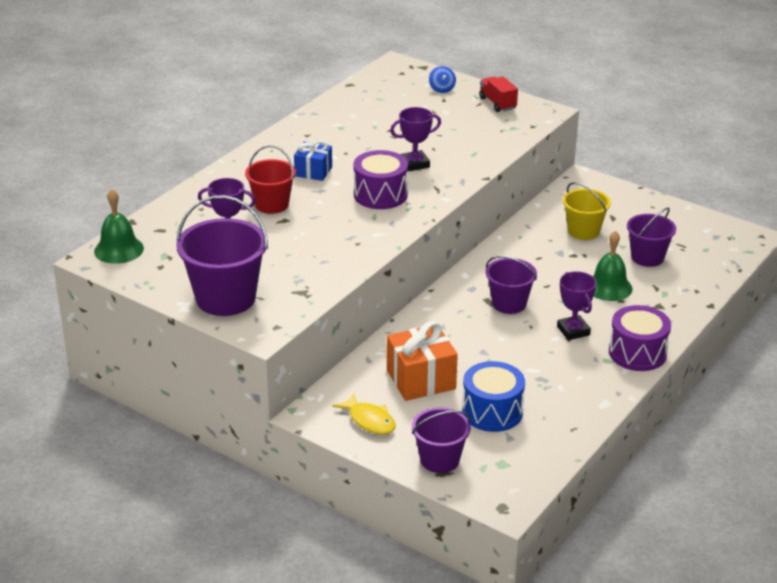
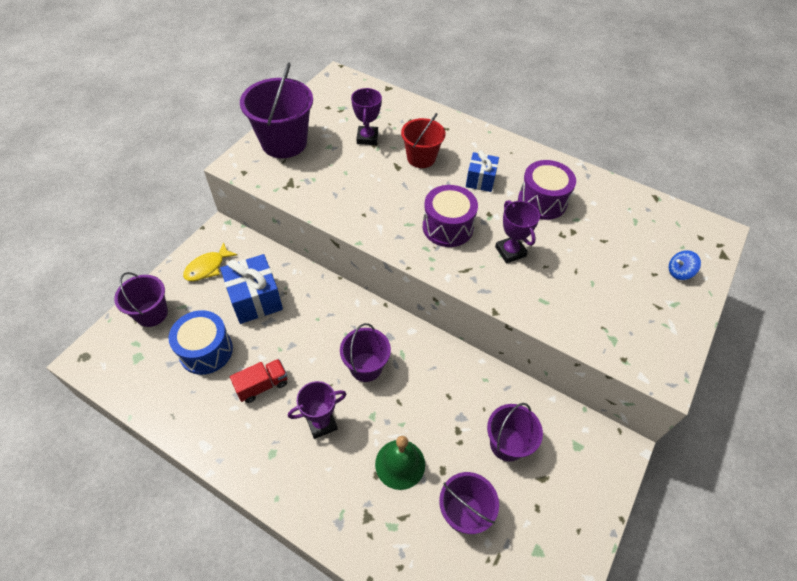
camera: 85 degrees right, 20 degrees up
green bell [94,189,144,264] -> none
orange gift [387,321,458,401] -> blue gift [220,254,283,324]
red truck [479,76,518,112] -> red truck moved to [230,359,287,403]
yellow bucket [563,182,611,240] -> purple bucket [487,403,543,462]
purple drum [609,305,671,371] -> purple drum moved to [518,160,576,220]

